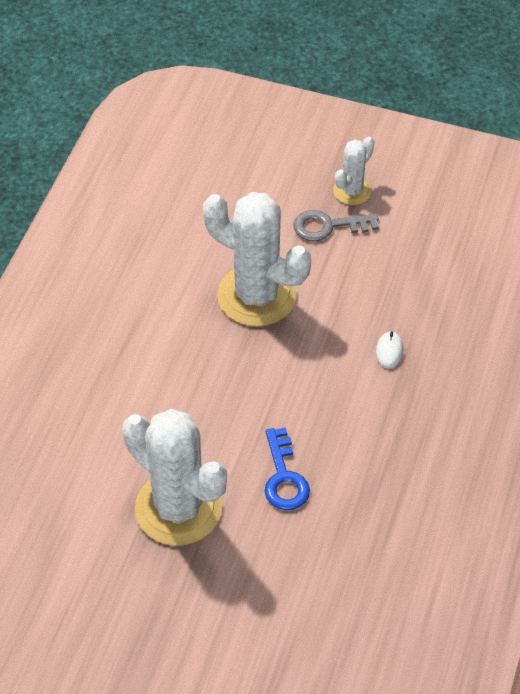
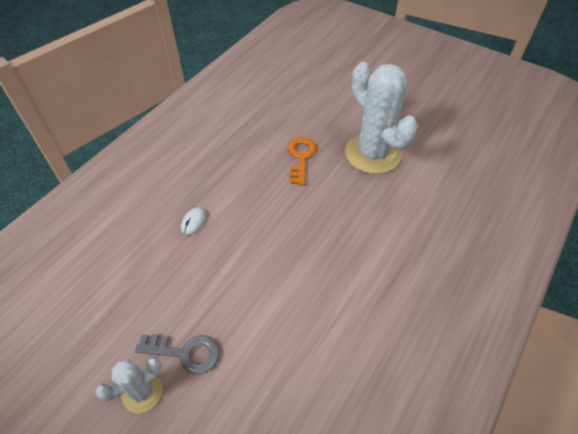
camera: 165 degrees left, 0 degrees up
white cactus [203,192,311,327] -> none
blue key [264,427,310,510] -> orange key [288,137,317,185]

